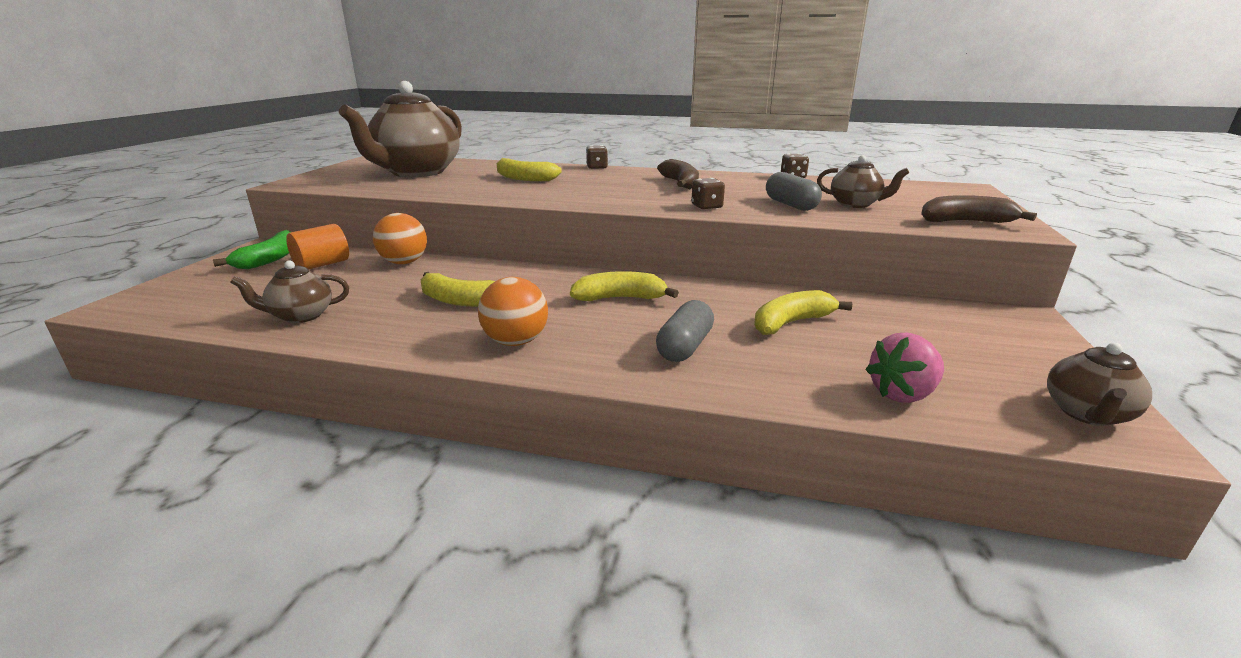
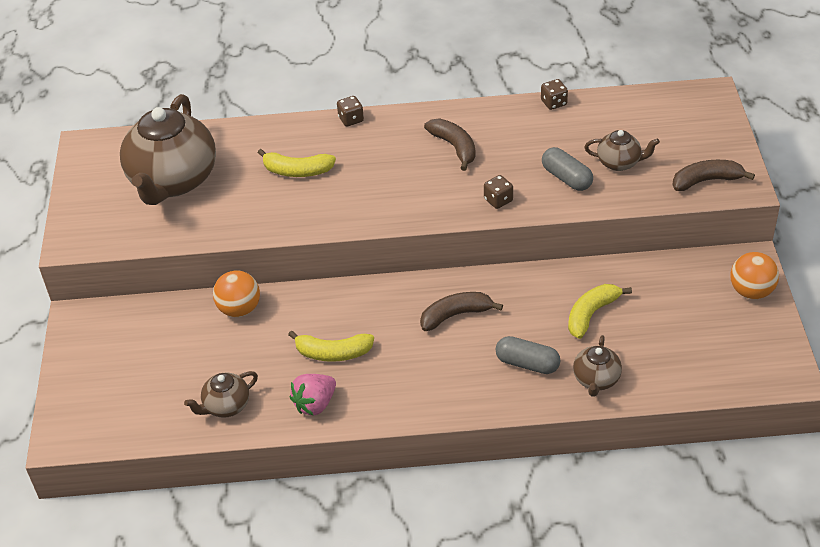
camera: 15 degrees left, 20 degrees up
green banana [213,230,290,269] -> none
orange cylinder [286,224,349,270] -> none
orange ball [478,277,548,346] -> orange ball moved to [730,252,779,299]
yellow banana [570,271,679,301] -> brown banana [420,292,503,331]
grey capsule [656,300,714,362] -> grey capsule turned 75 degrees counterclockwise [495,336,561,374]
pink strawberry [865,333,944,403] -> pink strawberry moved to [290,374,336,416]
brown teapot [1047,343,1152,426] -> brown teapot moved to [573,335,622,397]

